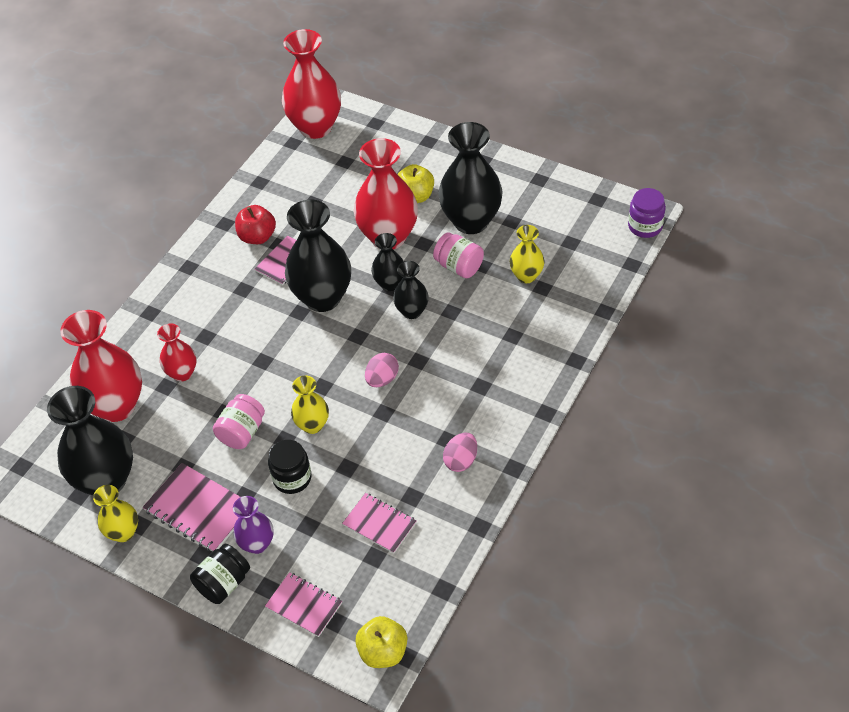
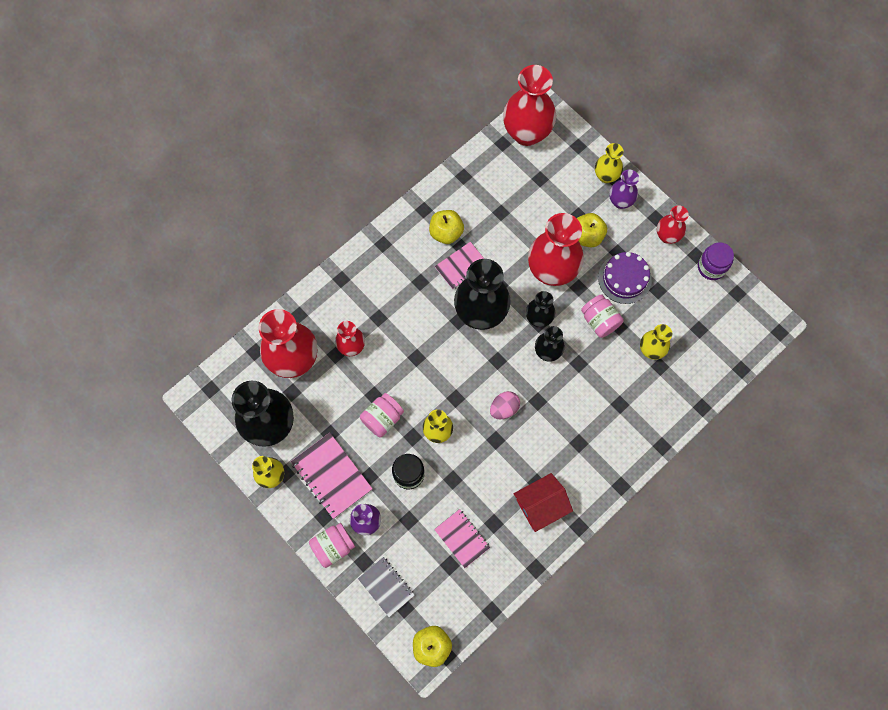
camera: 15 degrees right, 20 degrees up
black jar [190,544,250,604] -> pink jar [309,523,355,568]
red apple [235,205,276,244] -> yellow apple [429,210,464,244]
pink notebook [265,572,342,637] -> grey notebook [358,557,415,617]
black vase [438,122,503,234] -> purple cake [598,252,652,304]
pink egg [443,432,477,472] -> red house [513,473,573,532]
purple jar [628,188,666,238] -> purple jar moved to [698,242,734,280]
none -> yellow vase [595,143,624,183]
none -> purple vase [609,170,639,209]
none -> red vase [657,205,689,244]

